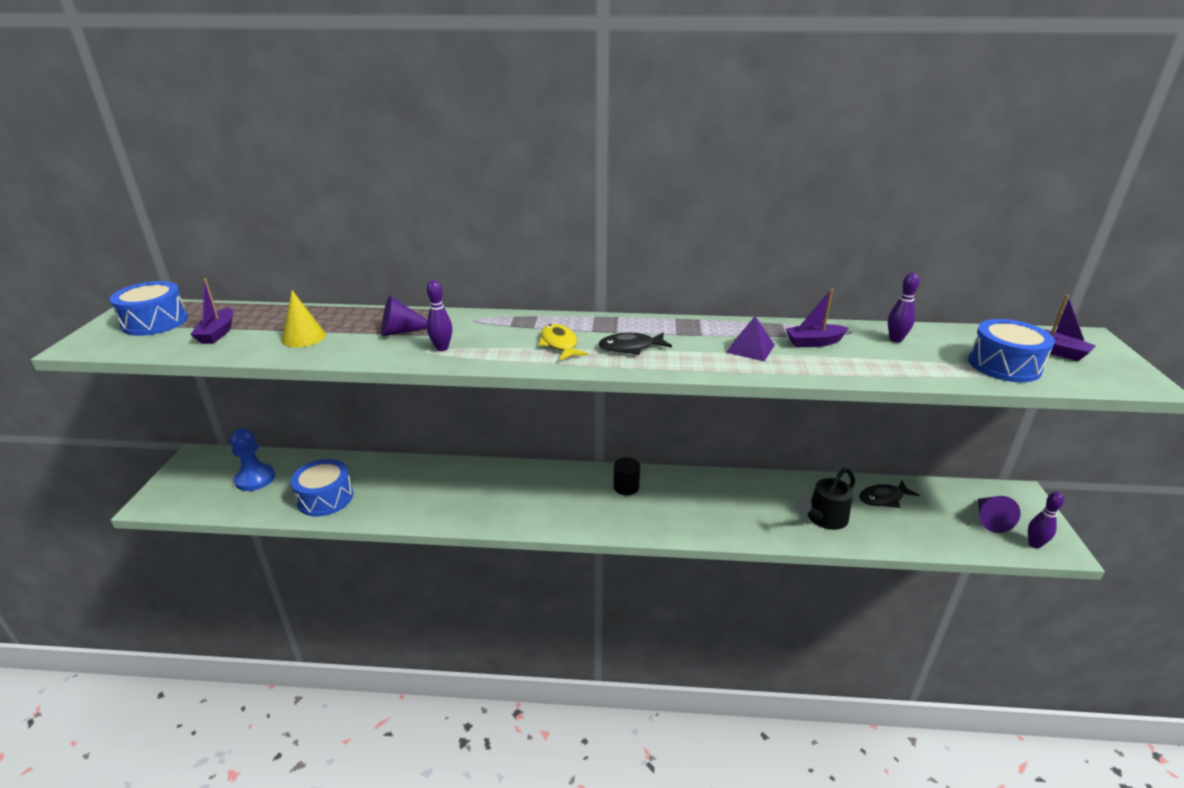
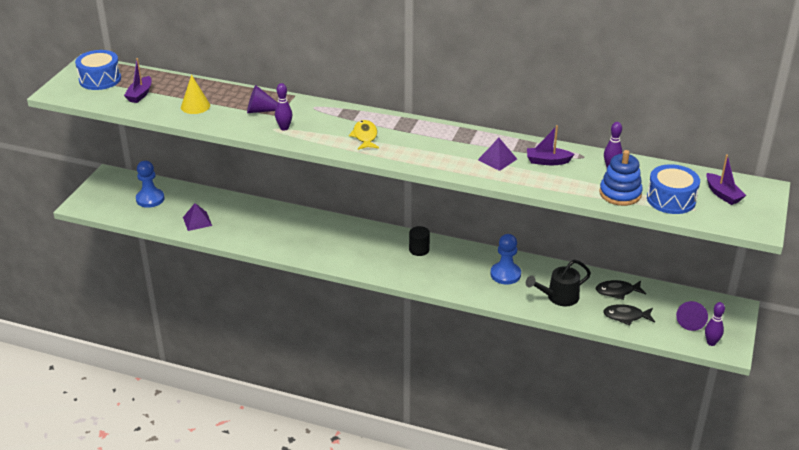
camera: 15 degrees right, 5 degrees up
blue drum [290,459,353,517] -> purple pyramid [183,203,212,231]
black fish [599,332,672,355] -> black fish moved to [603,304,655,325]
none -> blue pawn [490,234,521,284]
none -> blue stacking toy [599,150,643,206]

